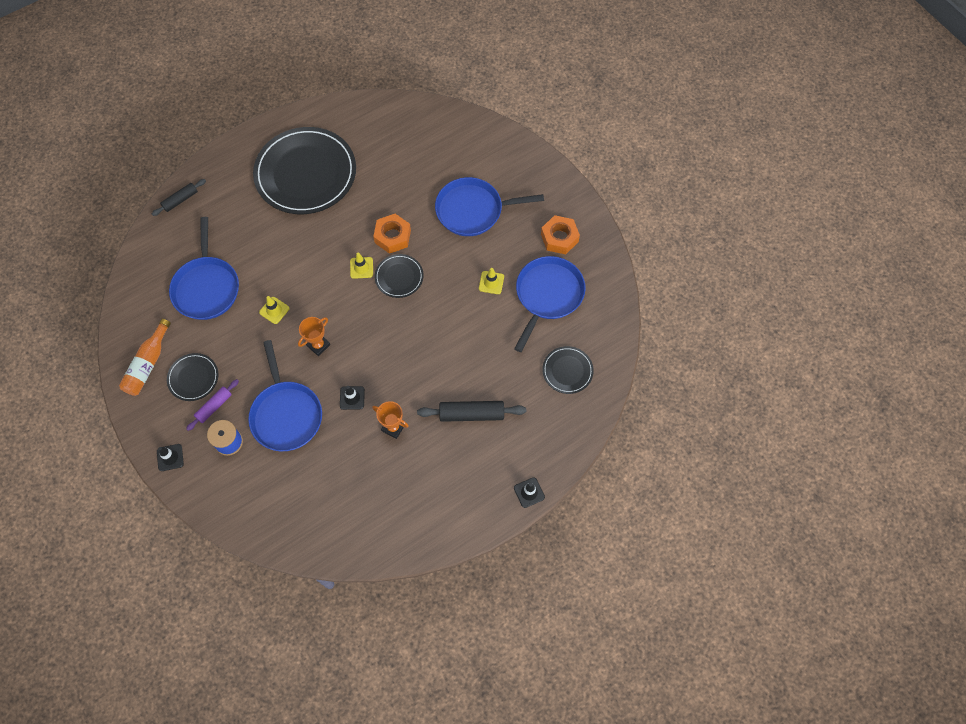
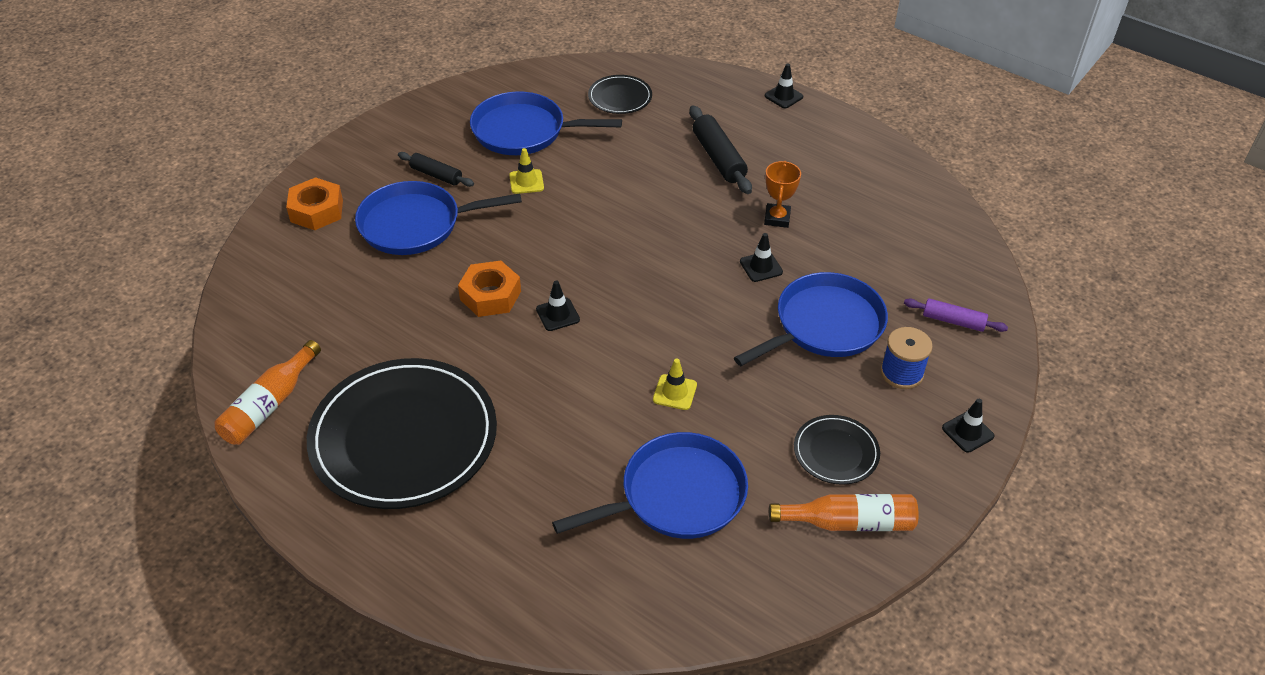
camera: 110 degrees left, 20 degrees down
black rolling pin [152,179,206,216] -> black rolling pin moved to [398,152,474,187]
purple rolling pin [186,379,239,431] -> purple rolling pin moved to [904,298,1008,332]
orange trophy [298,317,330,356] -> none
yellow traffic cone [350,253,373,279] -> black traffic cone [536,281,580,331]
black plate [375,254,424,298] -> none
blue pan [435,177,544,236] -> blue pan turned 105 degrees clockwise [355,181,522,255]
orange nut [541,215,580,254] -> orange nut moved to [286,177,343,230]
none -> orange bottle [214,340,321,445]

